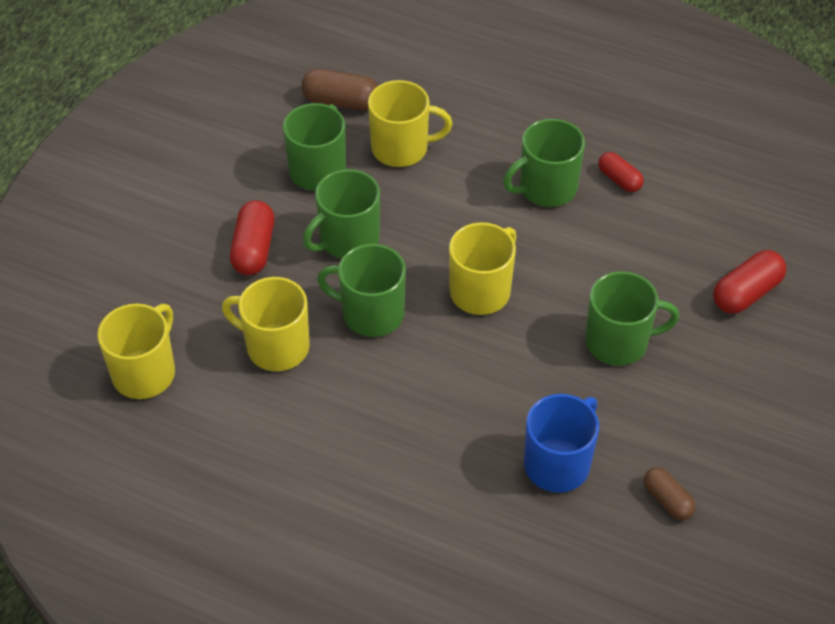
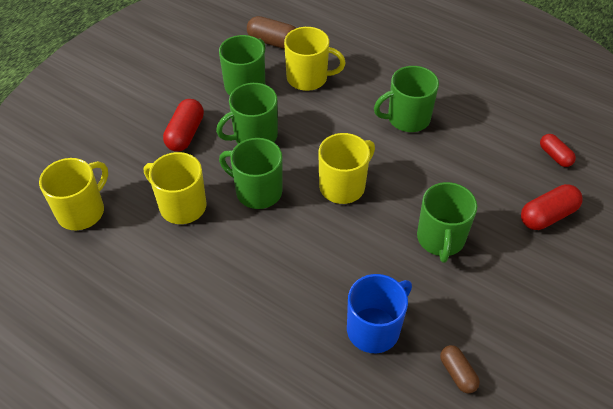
camera: 10 degrees right, 0 degrees up
green mug [585,271,679,366] -> green mug turned 90 degrees clockwise [417,182,477,263]
red capsule [598,152,644,192] -> red capsule moved to [540,134,576,167]

